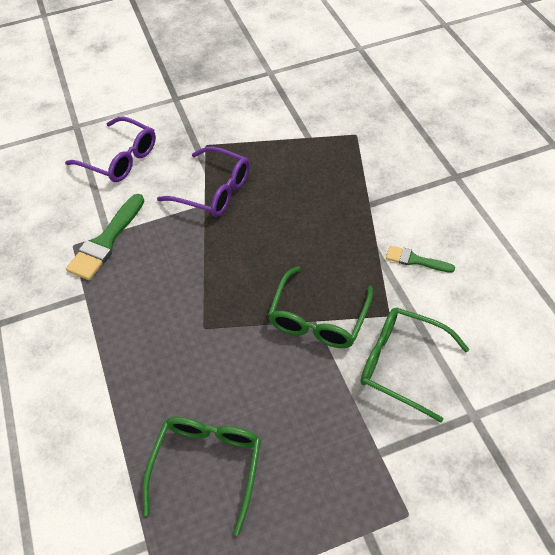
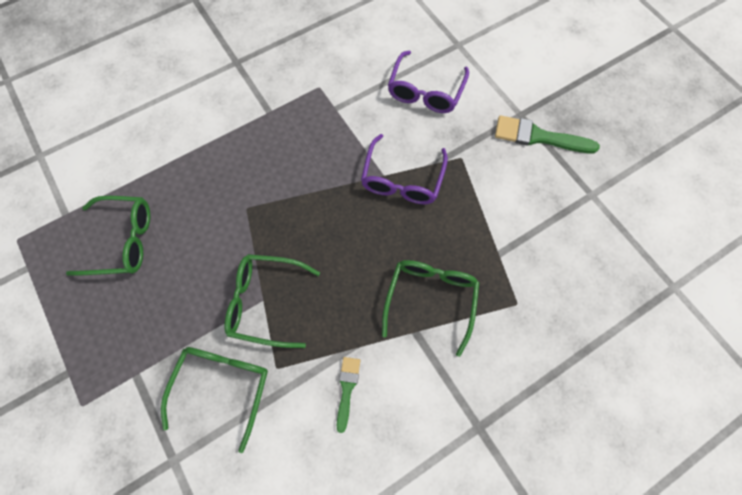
camera: 75 degrees right, 15 degrees up
green brush [66,194,144,280] -> green brush moved to [495,115,600,153]
none -> green glasses [382,260,479,357]

